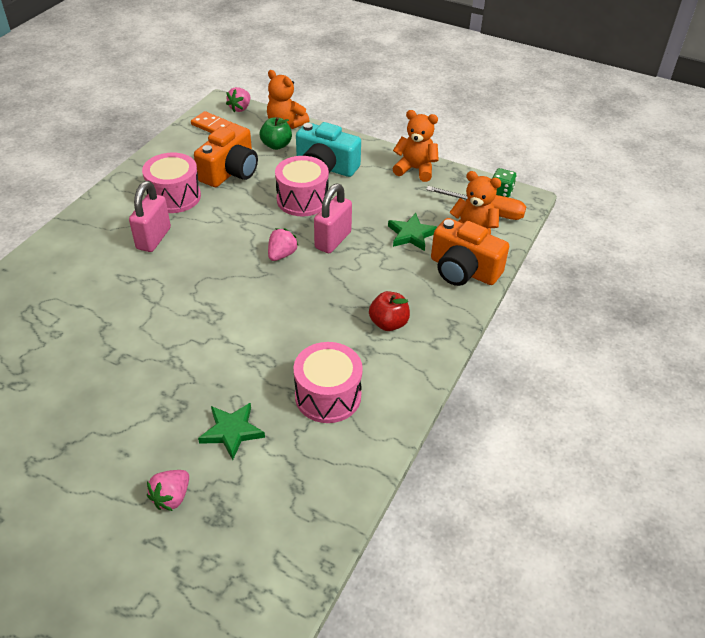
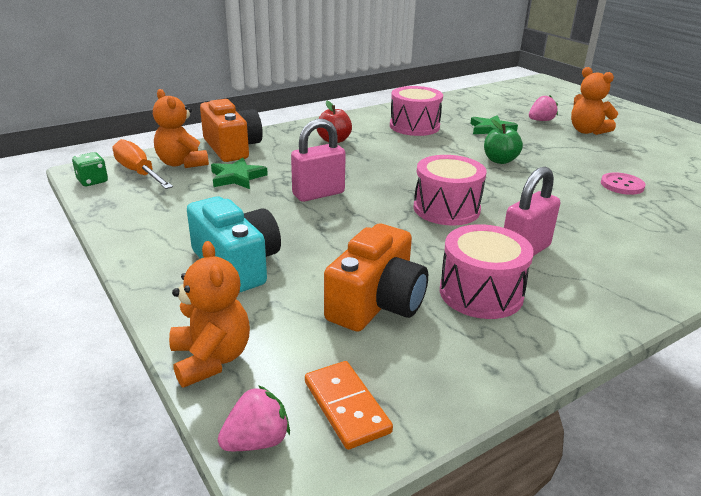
camera: 150 degrees left, 15 degrees down
orange camera [194,123,258,187] -> orange camera turned 150 degrees clockwise [324,224,428,332]
green apple [260,117,292,150] -> green apple moved to [484,119,523,164]
pink strawberry [268,228,299,261] -> none
pink drum [275,156,329,216] -> pink drum moved to [414,155,486,225]
orange teddy bear [392,110,439,182] -> orange teddy bear moved to [571,67,618,135]
none -> pink button [601,172,645,195]

